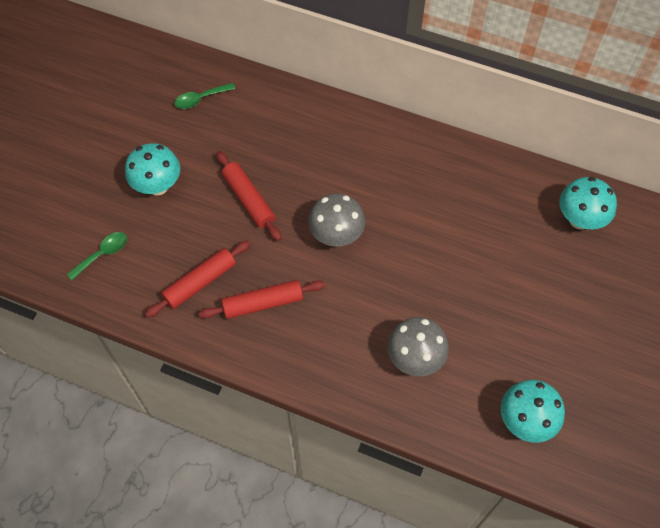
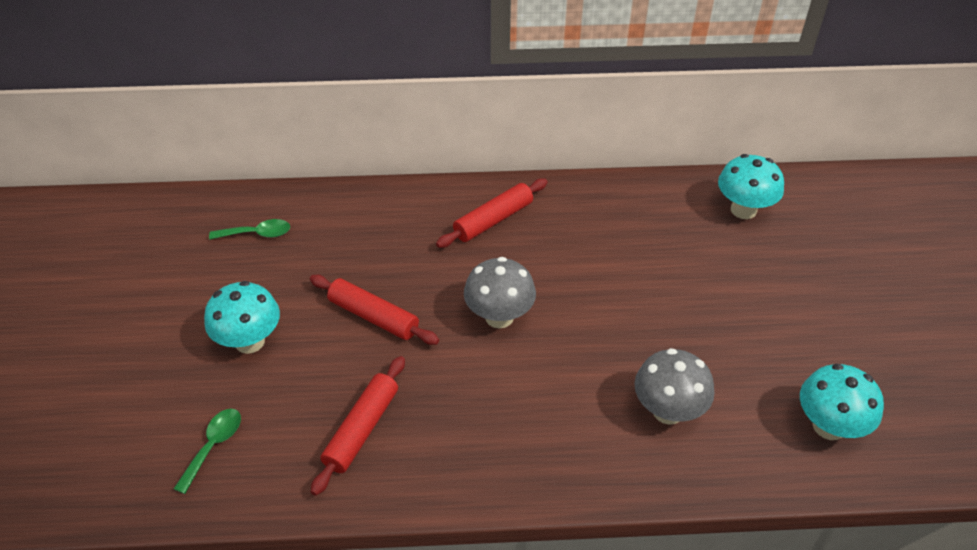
camera: 25 degrees left, 15 degrees down
green spoon [175,83,235,109] -> green spoon turned 135 degrees counterclockwise [209,219,290,240]
red rolling pin [199,280,325,319] -> red rolling pin moved to [436,178,548,248]

